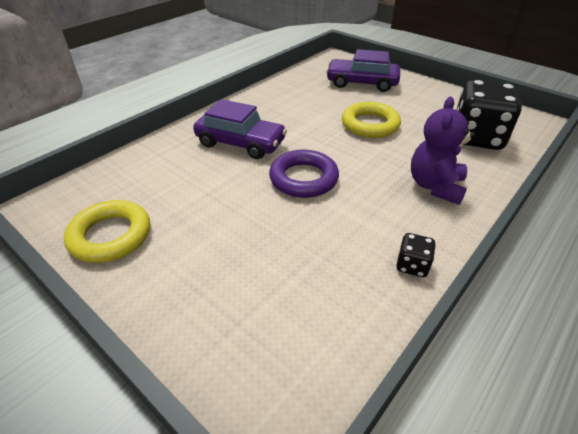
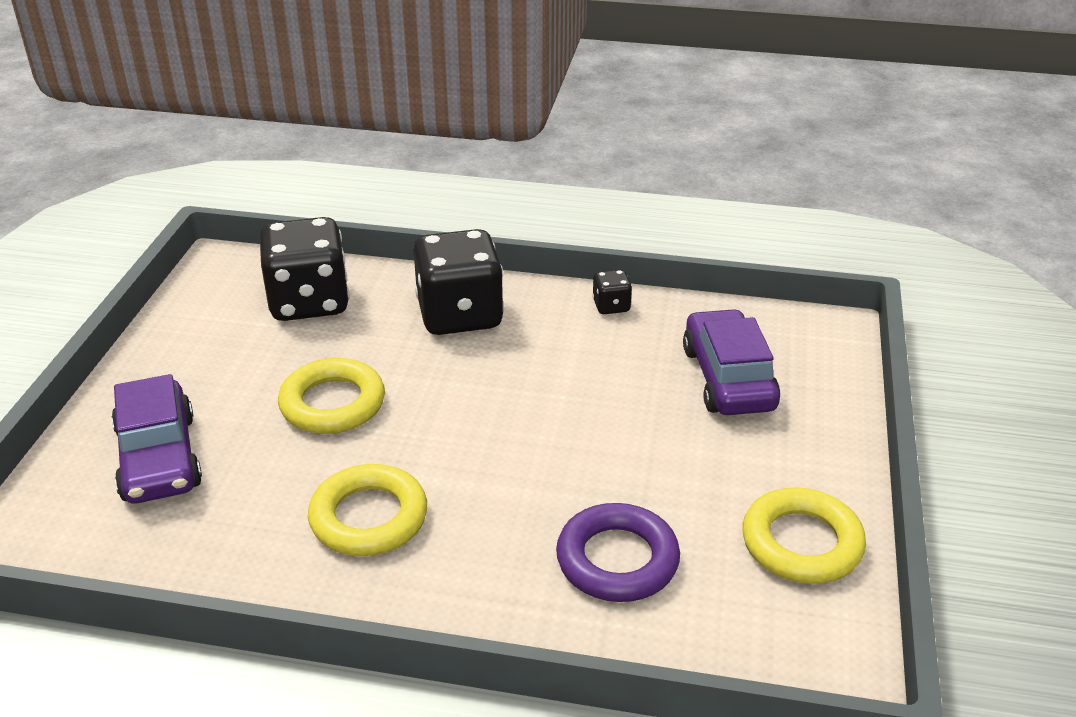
camera: 120 degrees left, 5 degrees down
purple car [193,99,287,159] -> purple car moved to [683,309,780,415]
purple ring [269,149,339,198] -> purple ring moved to [556,503,680,602]
purple teddy bear [411,97,476,205] -> black dice [414,229,504,335]
none -> yellow ring [308,464,427,556]

